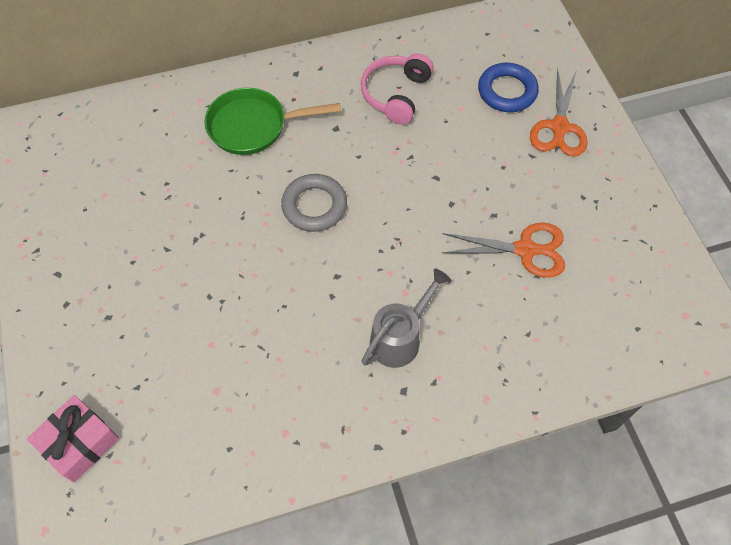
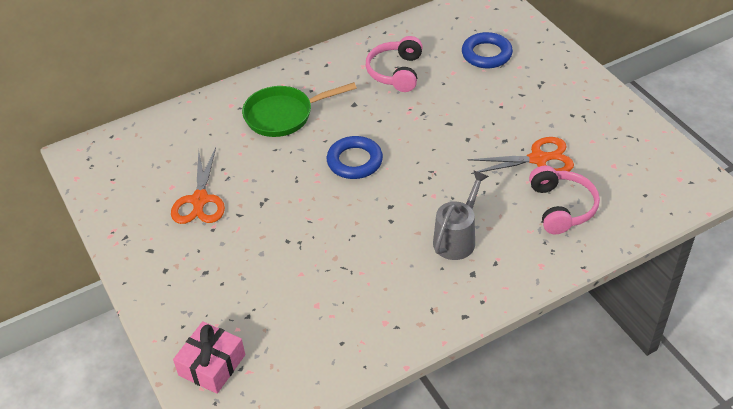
camera: 10 degrees left, 15 degrees down
grey ring [281,174,347,232] -> blue ring [327,136,383,179]
orange scissors [530,67,588,157] -> orange scissors moved to [171,148,225,224]
none -> pink headphones [529,166,600,234]

